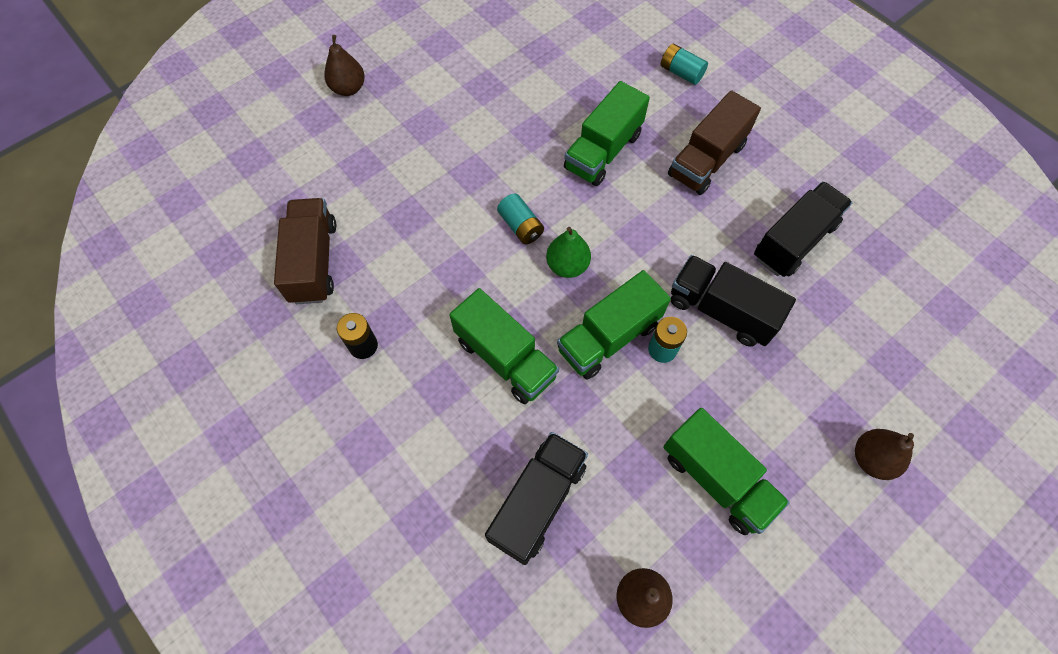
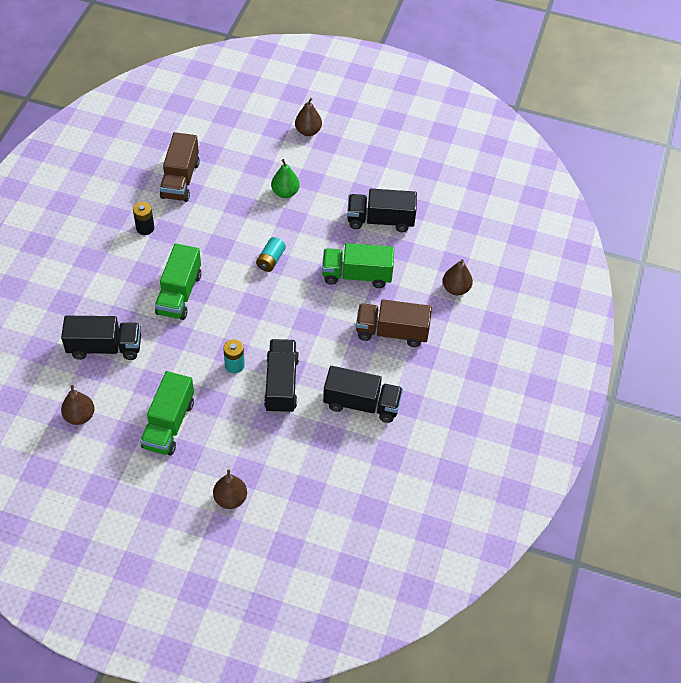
camera: 55 degrees right, 10 degrees down
brown truck [274,198,336,304] -> brown truck turned 135 degrees clockwise [160,132,200,202]
green pear [546,227,591,278] -> green pear moved to [271,159,300,198]
green truck [557,270,671,379] -> none
turquoise battery [661,43,708,85] -> brown pear [443,259,473,295]
none -> black truck [347,189,417,232]

